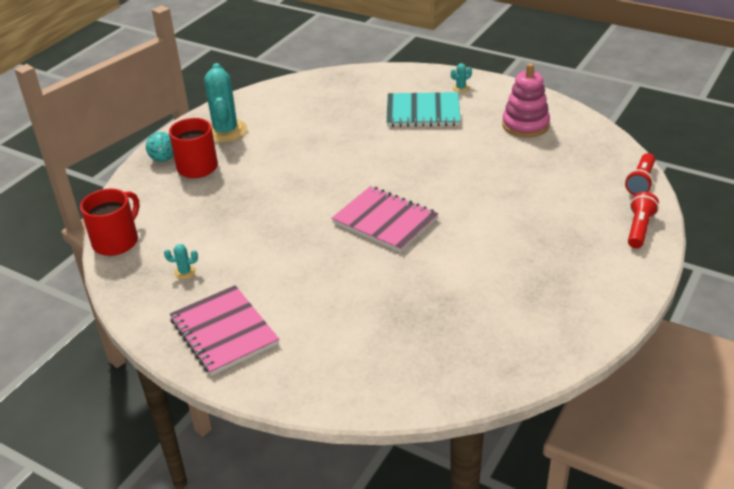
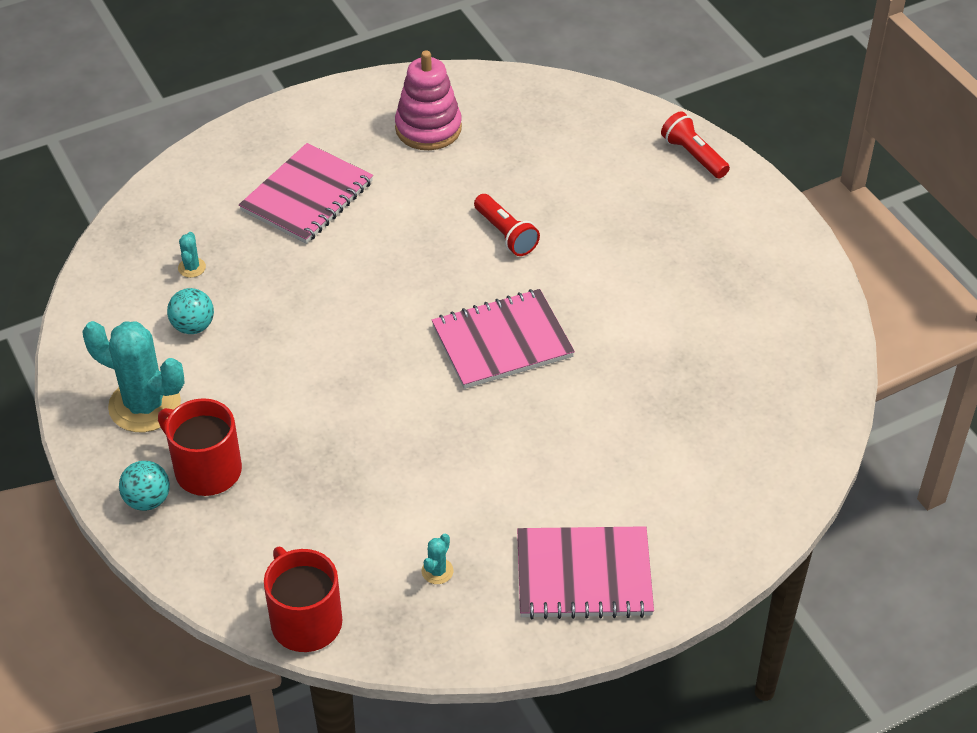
camera: 60 degrees left, 10 degrees up
turquoise notebook [386,92,460,127] -> pink notebook [239,143,373,244]
turquoise cactus [451,63,472,92] -> turquoise cactus moved to [178,232,206,278]
red flashlight [625,153,655,195] -> red flashlight moved to [474,194,540,256]
none -> turquoise ball [167,288,214,334]

